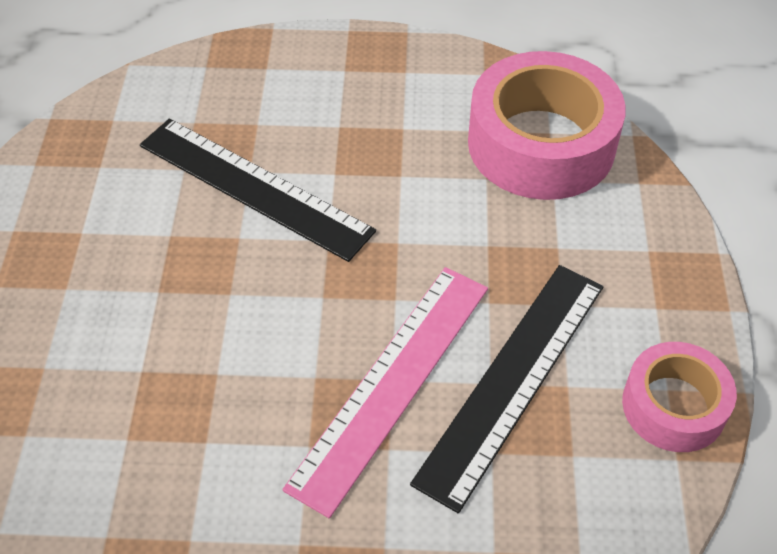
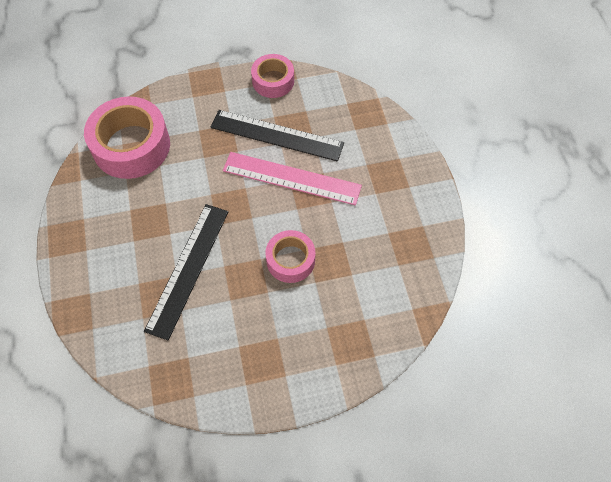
camera: 105 degrees left, 10 degrees up
none -> pink tape [265,230,315,283]

